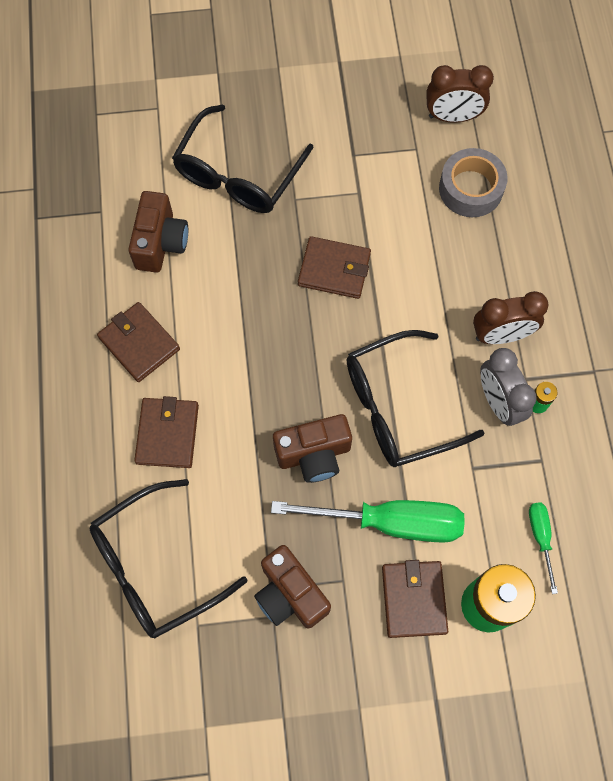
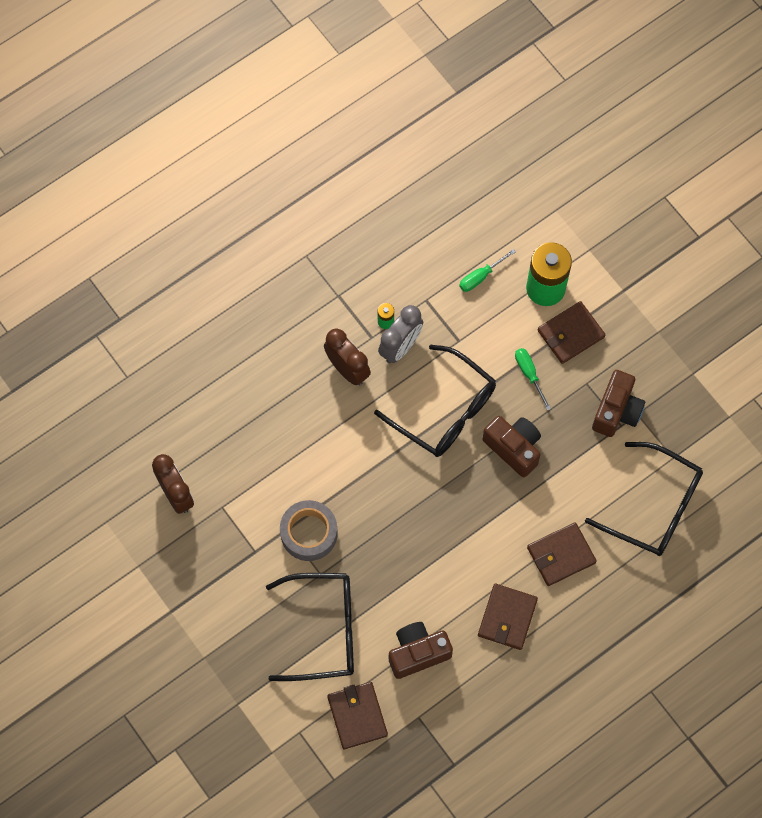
camera: 120 degrees left, 0 degrees up
green screwdriver [271,500,465,543] -> green screwdriver [515,348,551,410], size x0.47
brown wallet [298,236,371,299] -> brown wallet moved to [327,682,388,749]
grey tape [439,148,508,217] -> grey tape moved to [280,500,338,561]

